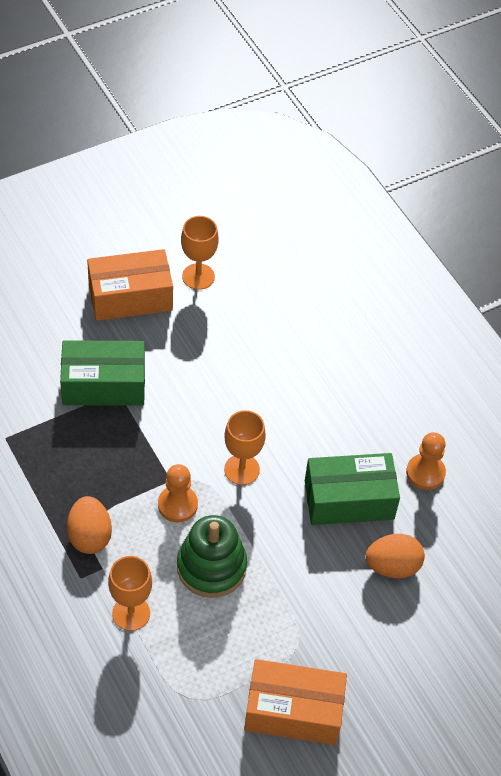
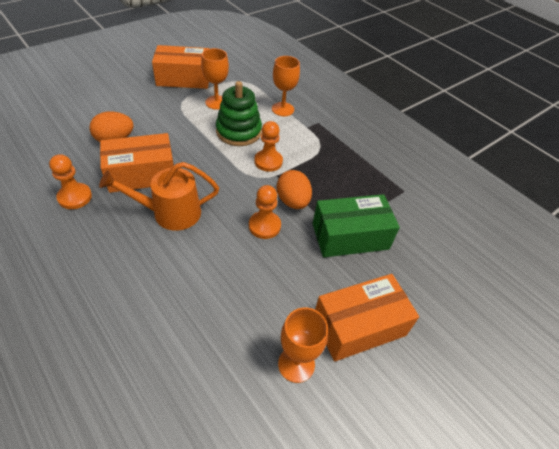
camera: 170 degrees right, 5 degrees down
orange egg [67,496,112,554] -> orange egg moved to [277,170,312,209]
orange goblet [224,410,266,485] -> orange goblet moved to [201,48,229,110]
green box [305,453,400,525] -> orange box [100,133,174,193]
none -> orange watering can [99,162,219,231]
none -> orange pawn [249,185,281,239]

